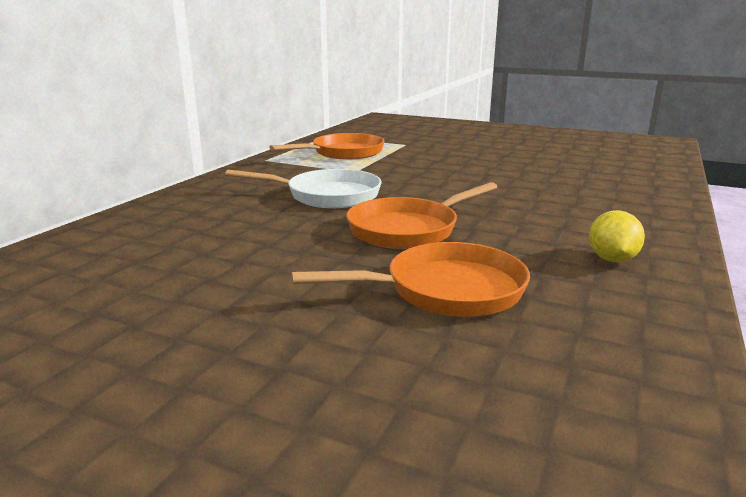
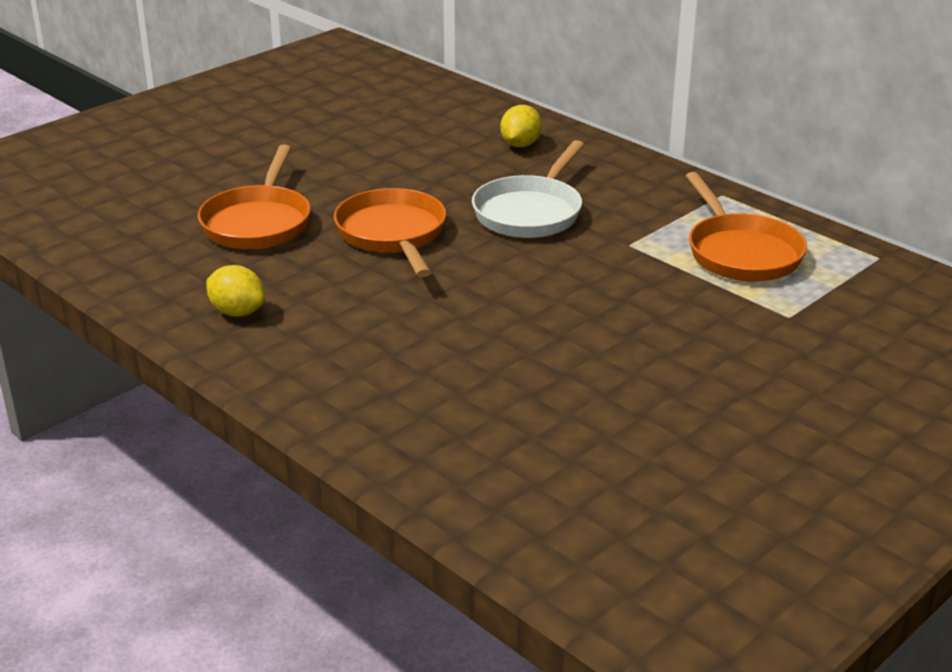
camera: 110 degrees right, 10 degrees up
none -> yellow lemon [500,105,542,147]

